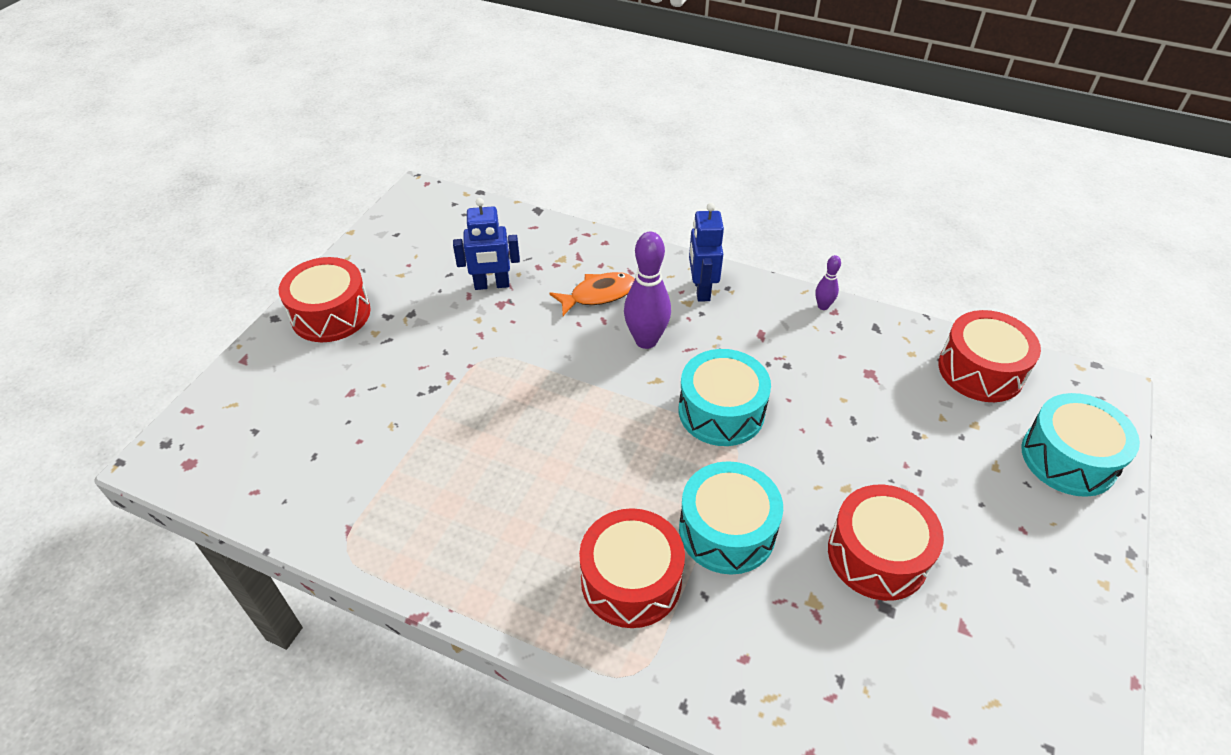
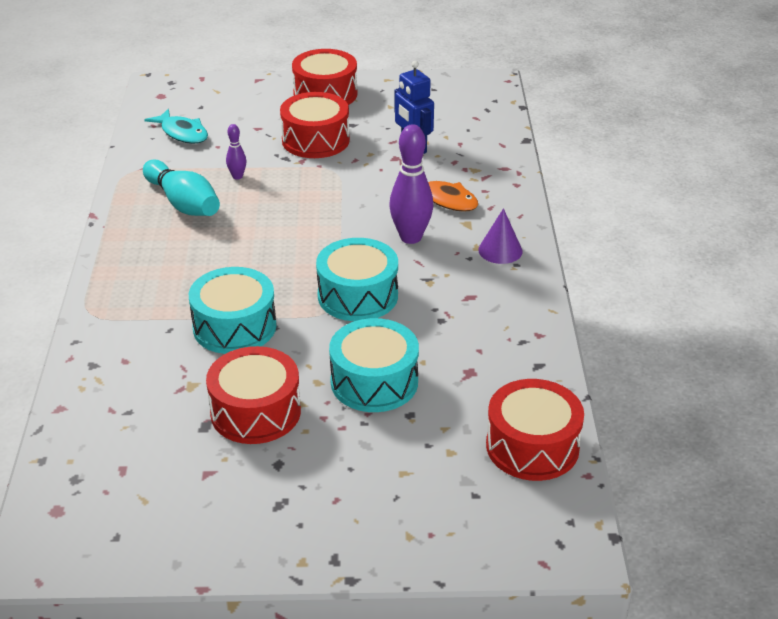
camera: 65 degrees right, 10 degrees down
red drum [579,508,685,628] -> red drum moved to [280,92,350,158]
blue robot [689,203,724,302] -> purple cone [478,208,523,264]
purple bowling pin [816,255,841,310] -> purple bowling pin moved to [226,124,246,180]
turquoise drum [1021,393,1140,497] -> turquoise drum moved to [329,318,419,412]
none -> turquoise bowling pin [143,160,220,216]
none -> turquoise fish [145,109,208,144]

